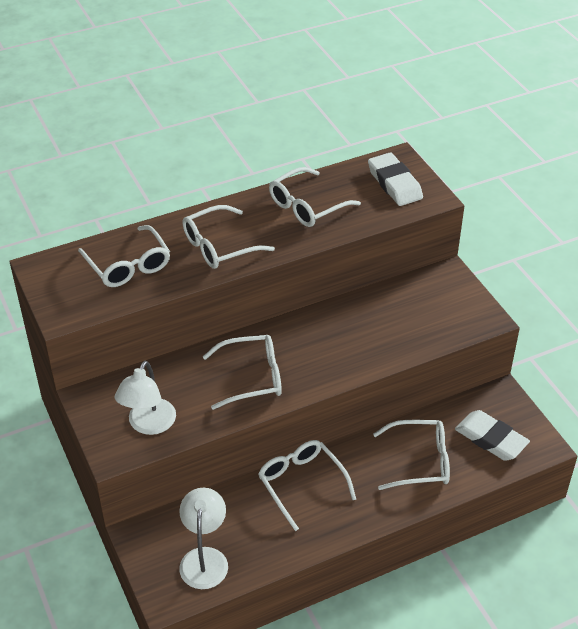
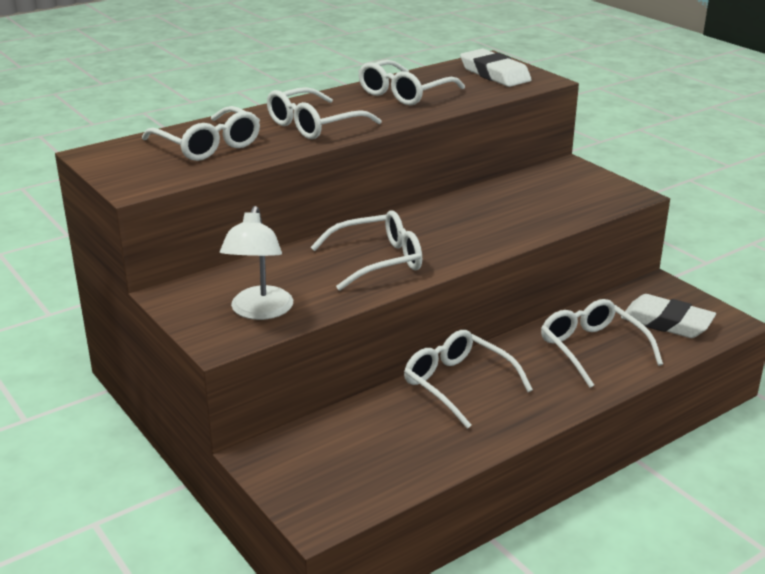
camera: 10 degrees left, 15 degrees down
white lamp [179,488,228,589] -> none
white glasses [373,420,450,490] -> white glasses turned 105 degrees counterclockwise [541,299,663,388]

